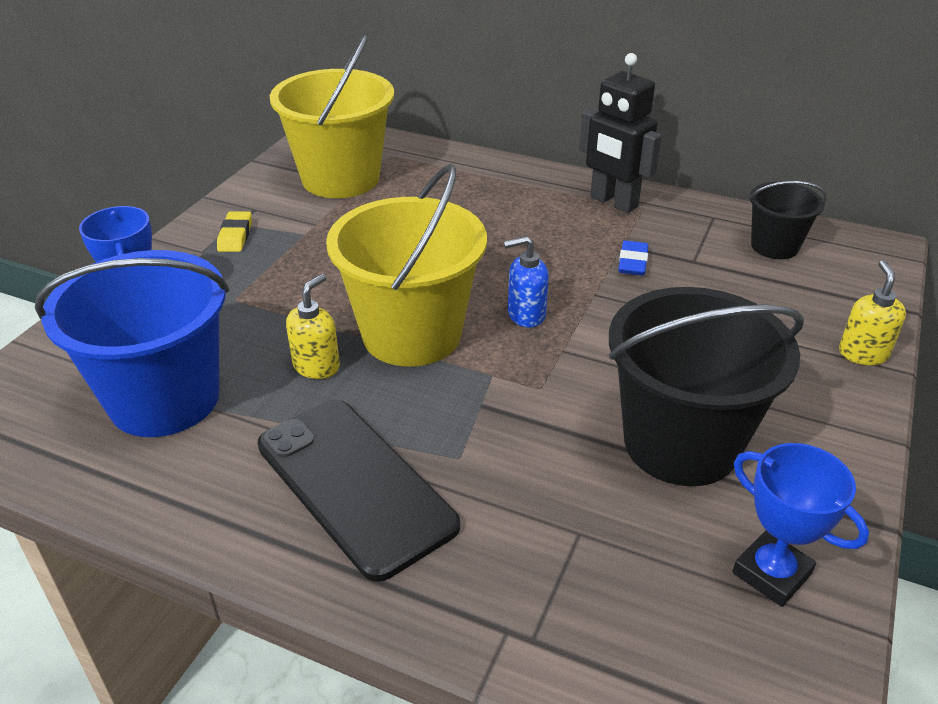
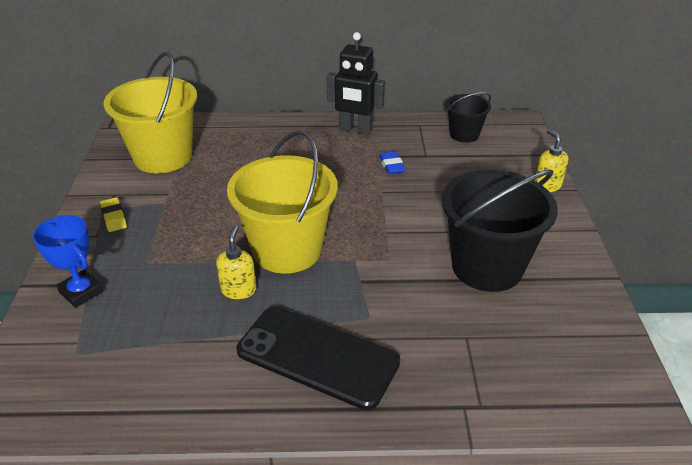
camera: 25 degrees left, 0 degrees up
blue bucket [35,250,229,437] -> none
blue soap dispenser [504,236,549,328] -> none
blue trophy [732,443,869,607] -> none

